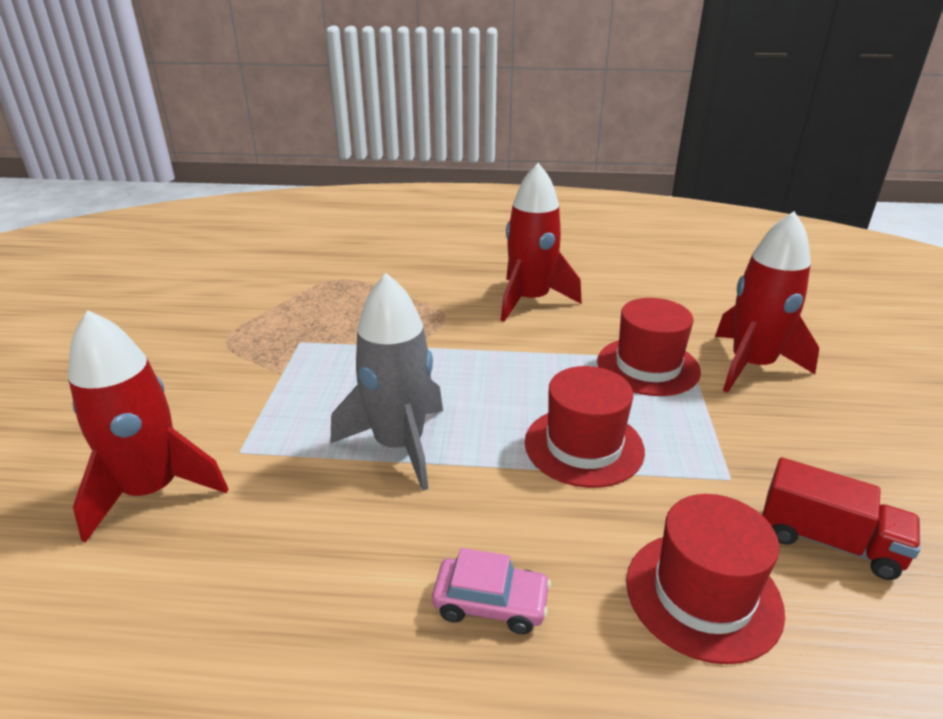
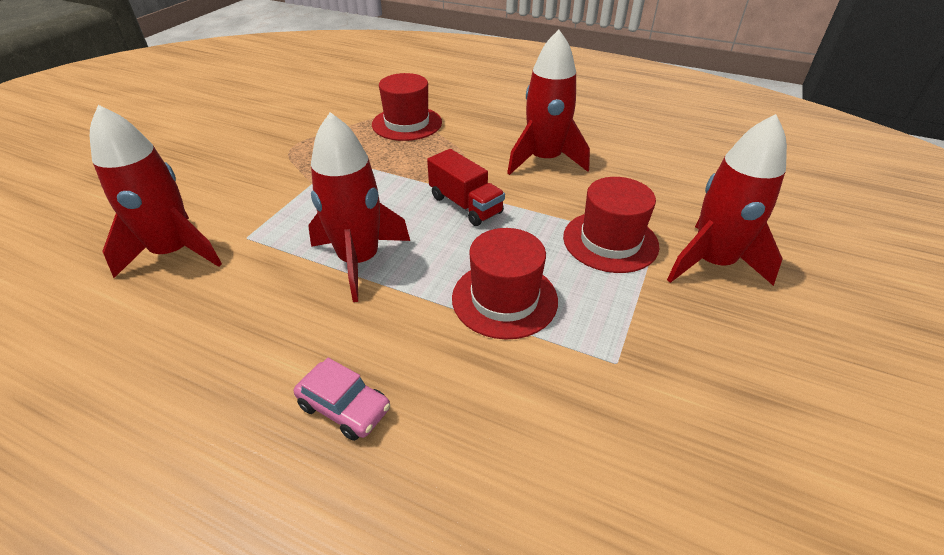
camera: 20 degrees right, 10 degrees up
grey rocket [331,273,443,491] -> red rocket [308,112,410,302]
red hat [626,494,785,664] -> red hat moved to [372,73,442,141]
red truck [762,457,920,580] -> red truck moved to [427,149,505,226]

